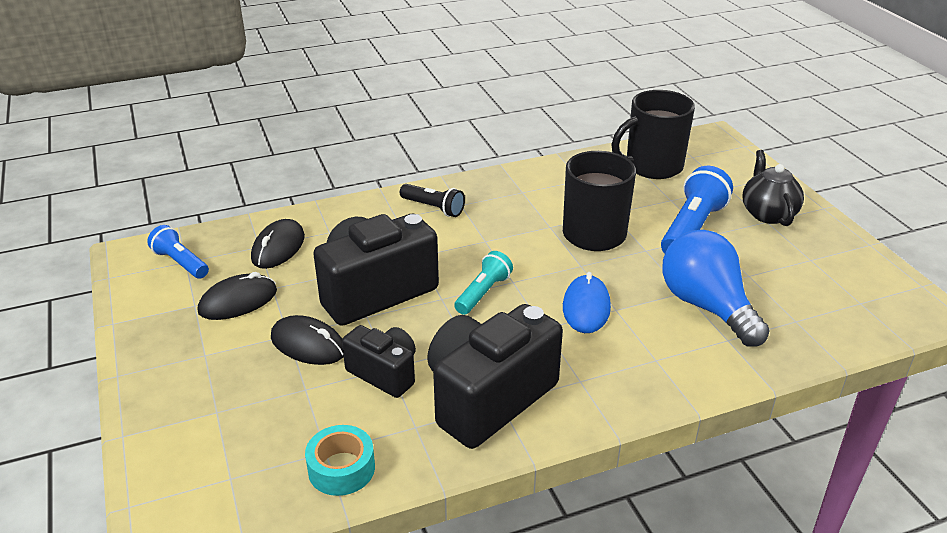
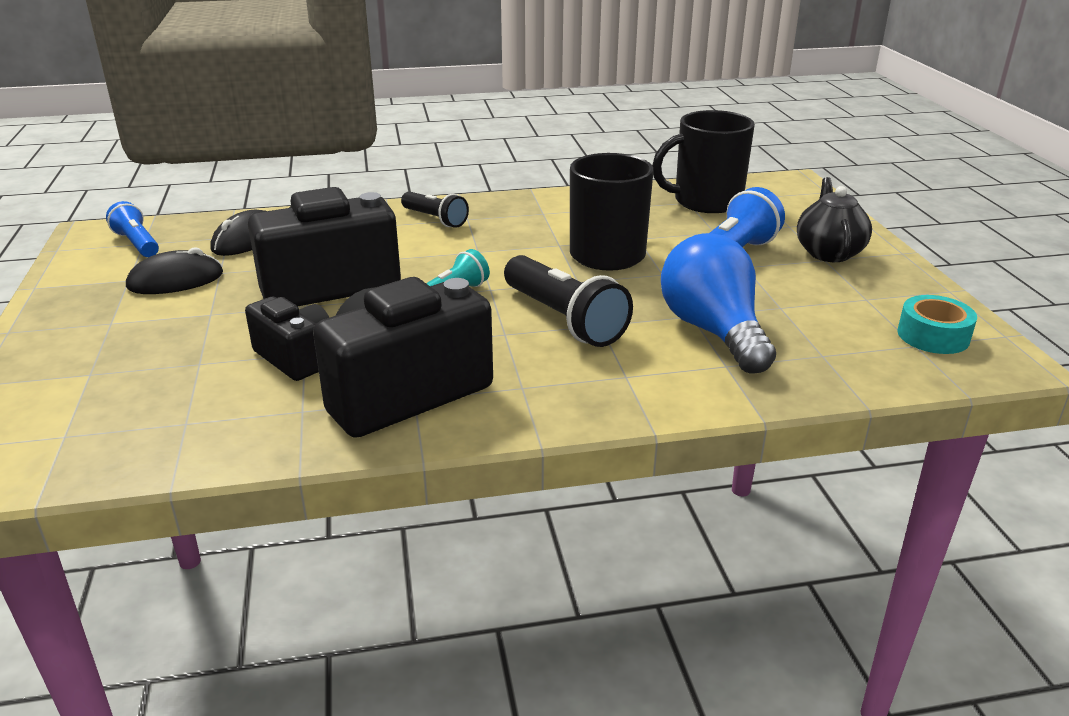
camera: 10 degrees right, 5 degrees down
black mouse [271,315,344,365] -> none
turquoise tape [305,425,375,496] -> turquoise tape moved to [897,295,977,354]
blue mouse [563,272,611,333] -> black flashlight [504,255,633,347]

